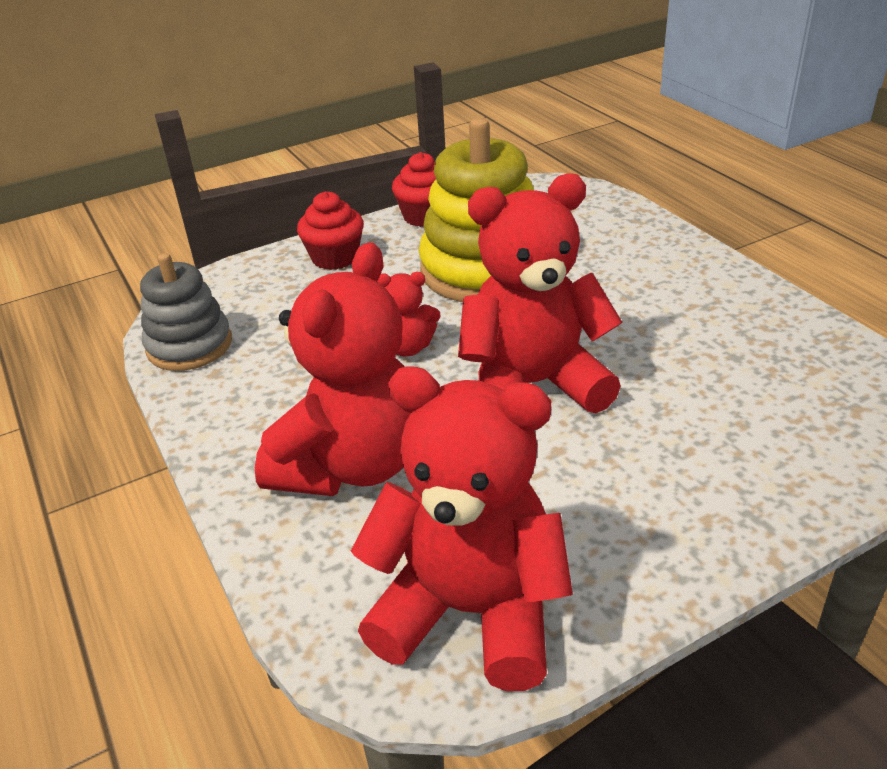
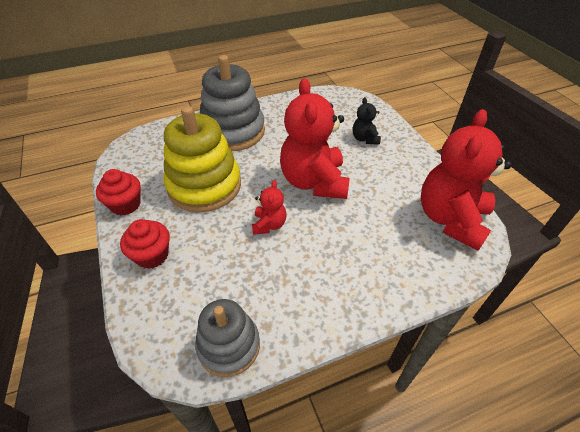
camera: 85 degrees left, 10 degrees up
red teddy bear [255,242,411,496] -> none
none -> grey stacking toy [200,55,265,151]
none -> black teddy bear [353,97,381,145]

